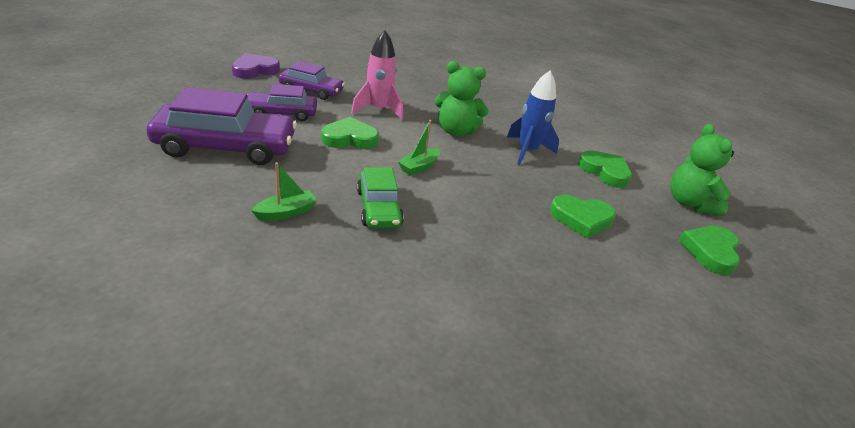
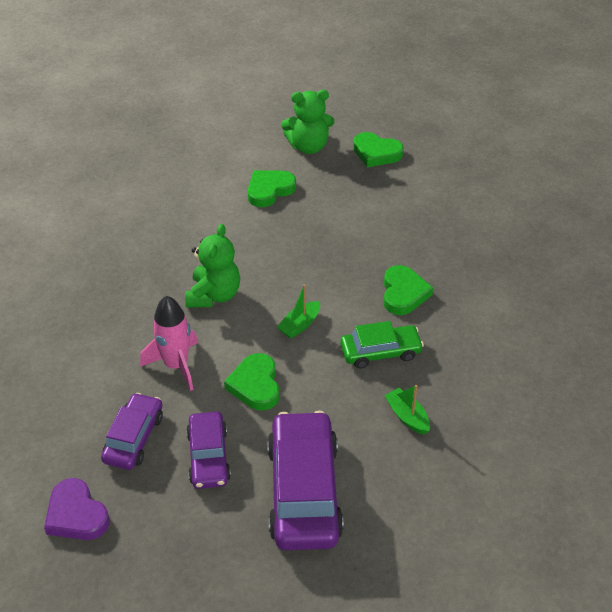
camera: 85 degrees left, 10 degrees up
green boat [398,120,440,175] -> green boat turned 90 degrees clockwise [277,285,320,339]
blue rocket [507,71,559,165] -> none
green heart [550,195,616,238] -> green heart moved to [383,265,433,315]

